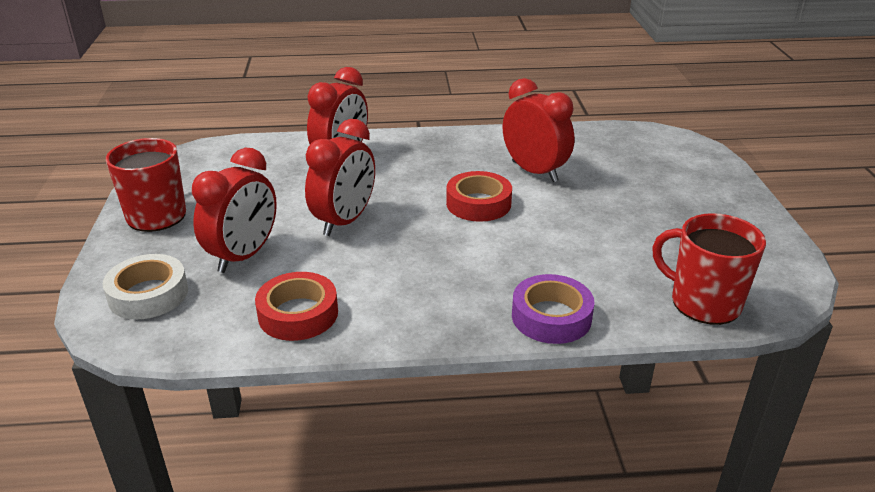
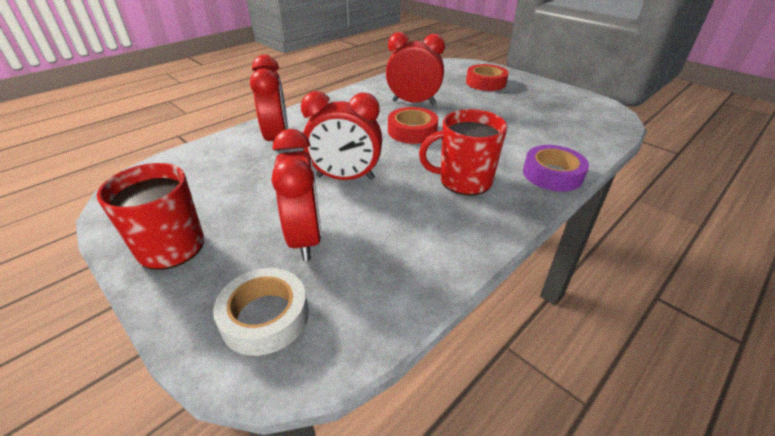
camera: 40 degrees left, 5 degrees up
red tape [255,272,338,341] -> red tape moved to [466,64,509,91]
red clock [305,119,375,236] -> red clock turned 105 degrees clockwise [301,91,382,180]
red mug [652,213,766,325] -> red mug moved to [419,109,508,195]

